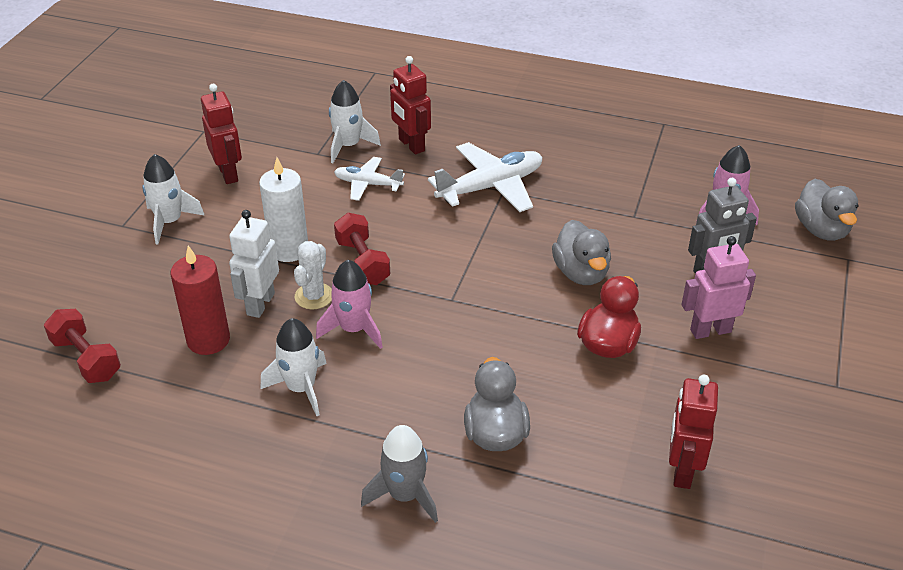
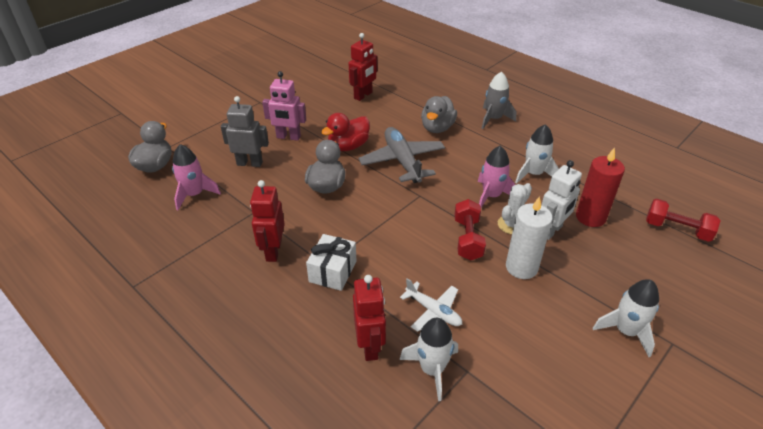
camera: 155 degrees left, 0 degrees up
red dumbbell [44,309,121,383] -> red dumbbell turned 45 degrees counterclockwise [646,199,721,242]
red robot [201,84,242,184] -> red robot moved to [250,180,285,262]
white plane [428,142,542,212] -> white gift [306,234,357,291]
none -> grey plane [359,127,445,183]

